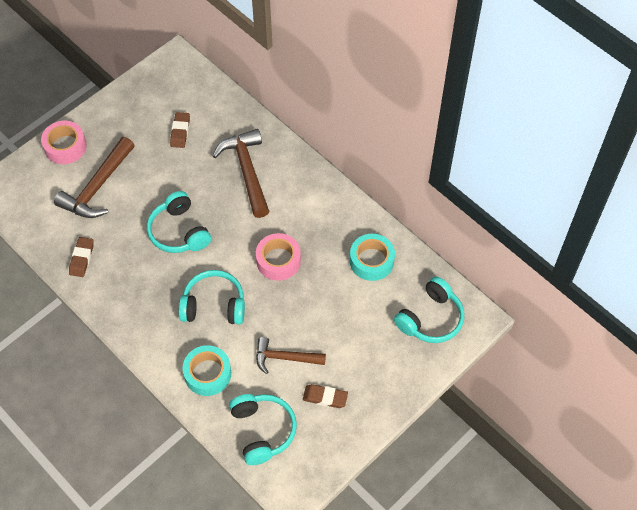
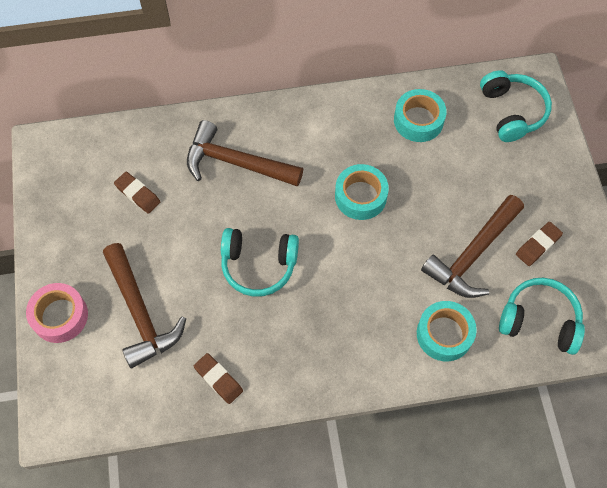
camera: 55 degrees left, 5 degrees up
turquoise headphones [179,270,245,325] -> none
pink tape [256,233,301,281] -> turquoise tape [335,164,389,220]
brown hammer [256,337,326,374] -> brown hammer [421,195,524,298], size x1.53

